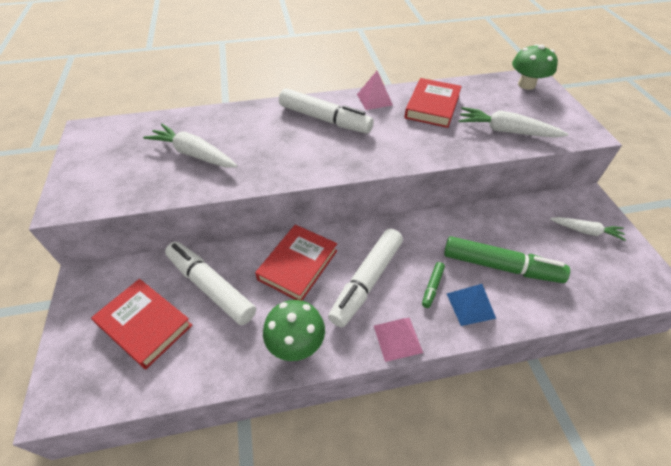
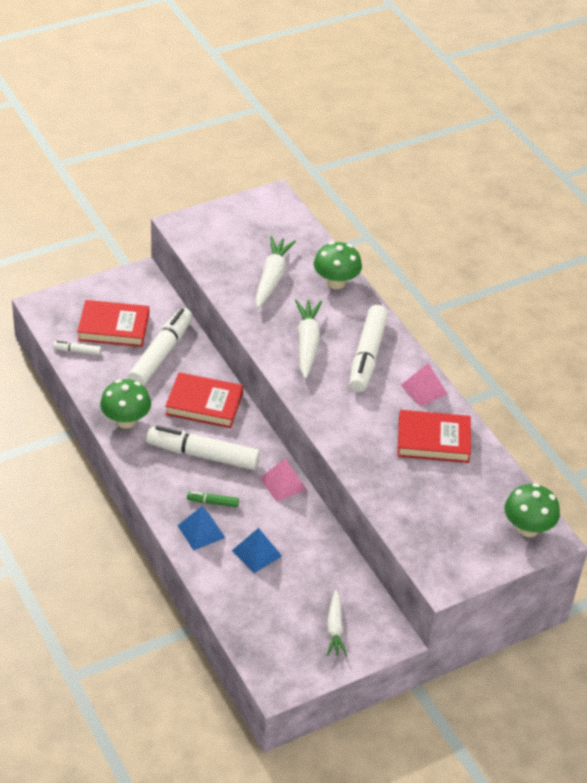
camera: 70 degrees right, 5 degrees down
red book [91,279,192,369] -> red book turned 75 degrees clockwise [77,300,149,347]
pink pyramid [374,318,423,362] -> pink pyramid moved to [260,458,307,502]
green marker [444,236,570,283] -> blue pyramid [232,528,282,573]
white carrot [459,107,569,138] -> white carrot moved to [295,299,322,379]
none -> white marker [53,341,101,355]
none -> green mushroom [314,241,362,289]

